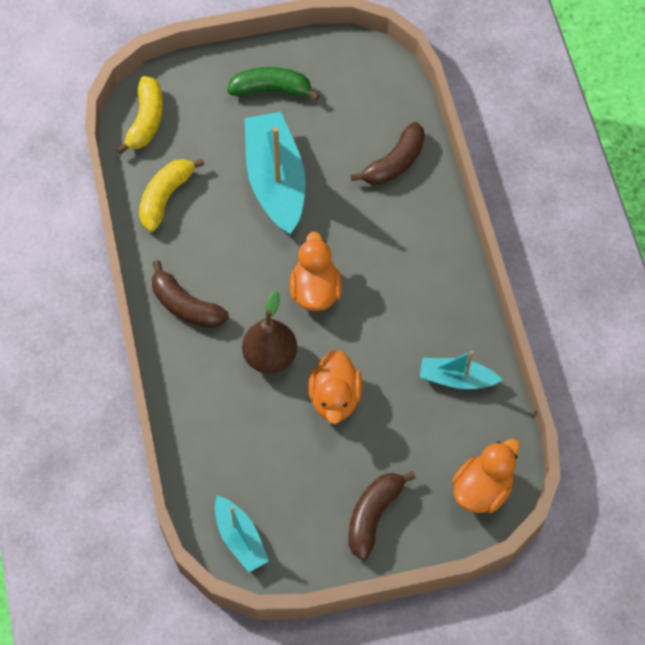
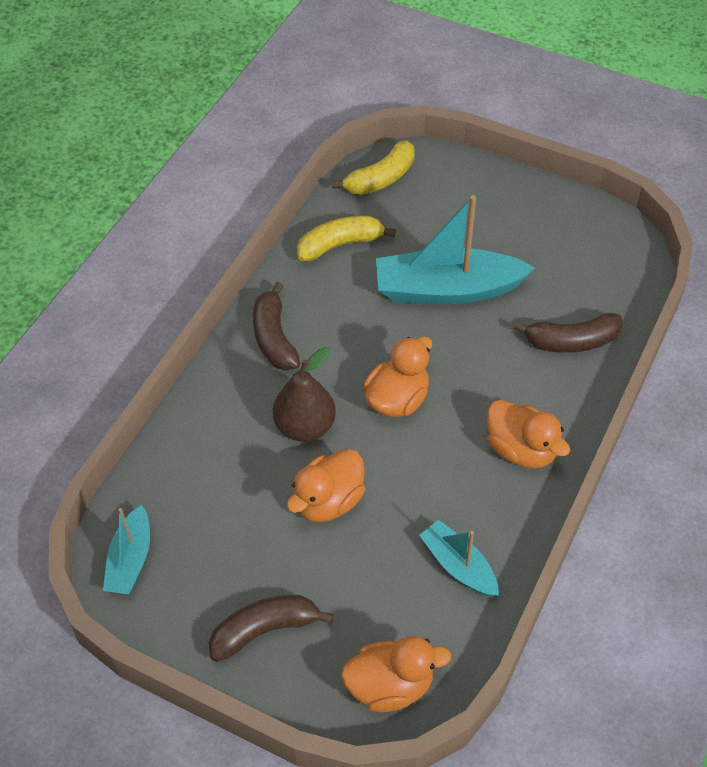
camera: 40 degrees right, 10 degrees down
green banana [227,67,320,101] -> none
turquoise boat [245,112,306,235] -> turquoise boat turned 120 degrees counterclockwise [376,195,535,304]
none -> orange duck [487,400,570,469]

